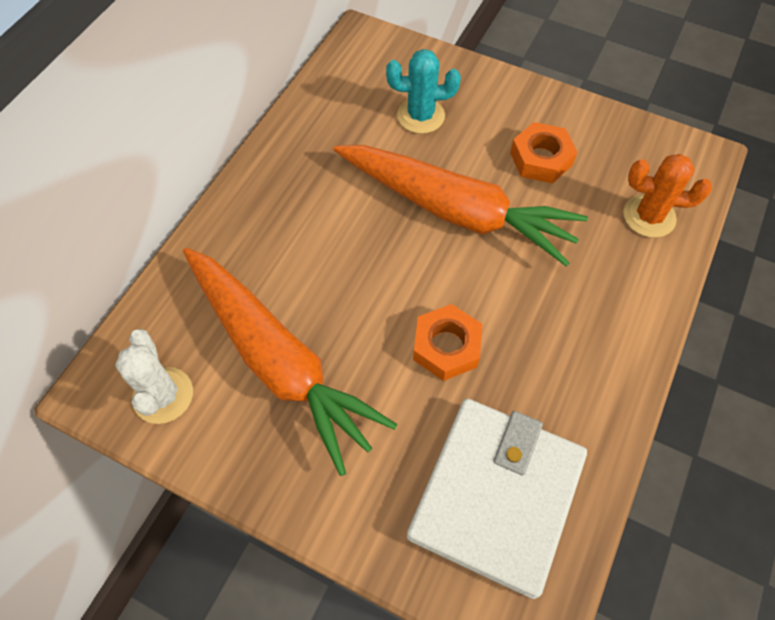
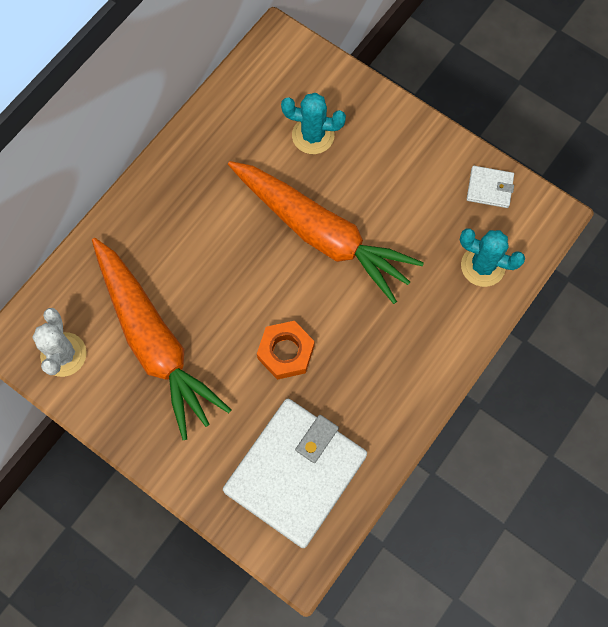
camera: 10 degrees right, 10 degrees up
orange nut [510,122,577,183] -> none
orange cactus [623,154,712,238] -> turquoise cactus [460,228,525,287]
none -> white wallet [467,166,514,208]

